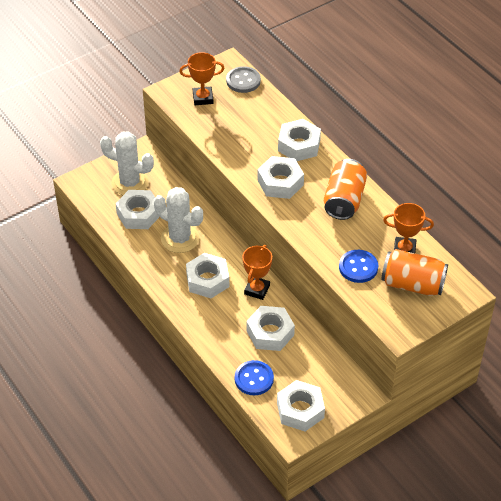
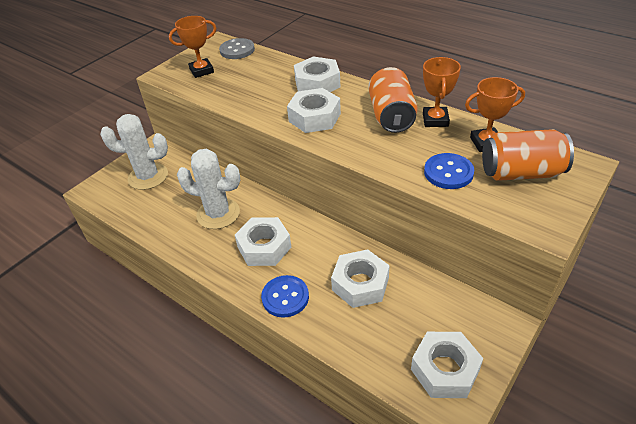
camera: 15 degrees left, 5 degrees down
white nut [116,190,159,229] -> none
blue button [235,360,274,395] -> blue button moved to [261,275,309,318]
orange trophy [242,245,272,300] -> orange trophy moved to [423,57,461,127]

